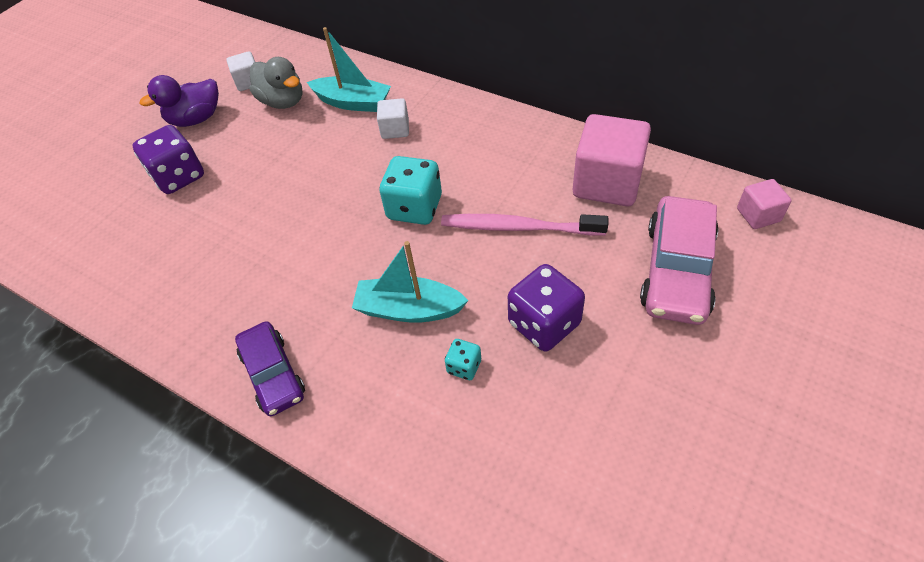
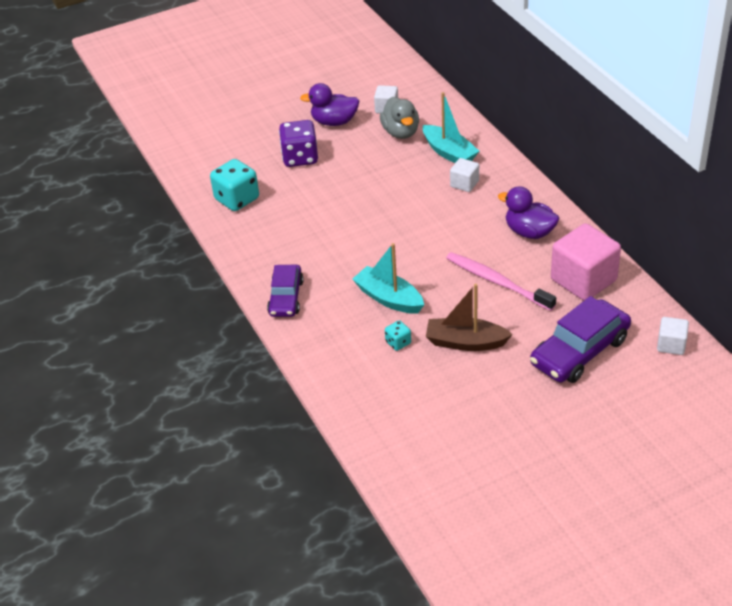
camera: 30 degrees right, 10 degrees down
turquoise dice [380,156,442,225] -> turquoise dice moved to [210,159,259,211]
purple dice [508,264,585,351] -> brown boat [426,284,513,351]
pink car [640,196,719,325] -> purple car [530,296,631,383]
pink cube [737,179,791,229] -> white cube [657,317,689,355]
none -> purple duck [498,186,559,239]

